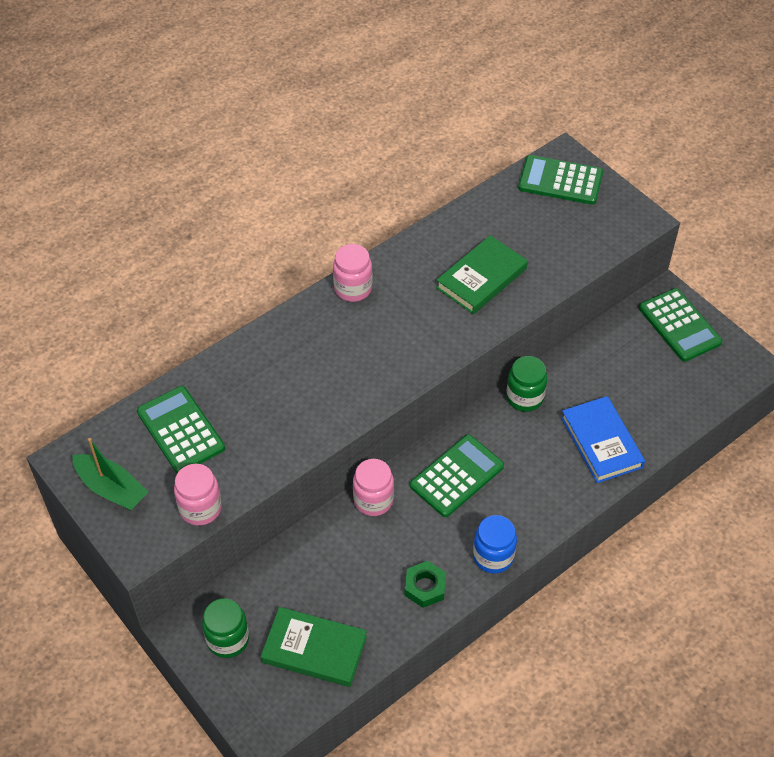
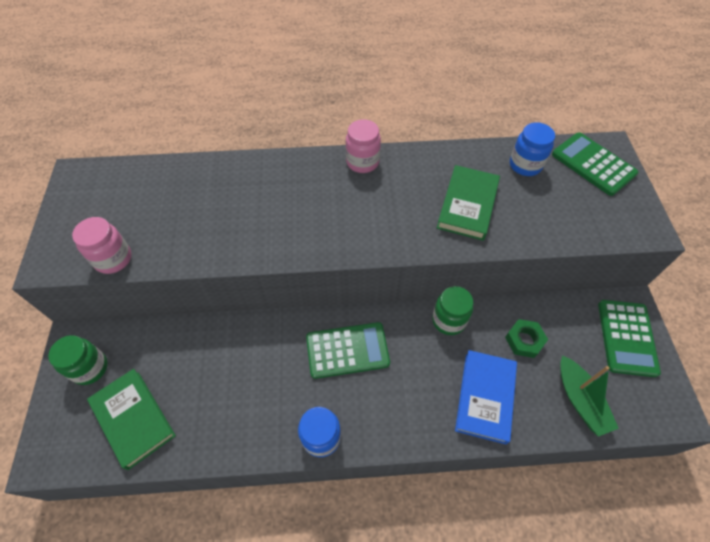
camera: 35 degrees right, 5 degrees up
green boat [72,438,148,511] -> green boat moved to [560,355,619,437]
green calculator [137,386,225,473] -> none
pink jar [353,459,394,516] -> none
green nut [405,561,446,608] -> green nut moved to [505,319,548,358]
green book [436,235,528,314] -> green book turned 60 degrees counterclockwise [437,165,500,241]
none -> blue jar [510,122,555,176]

